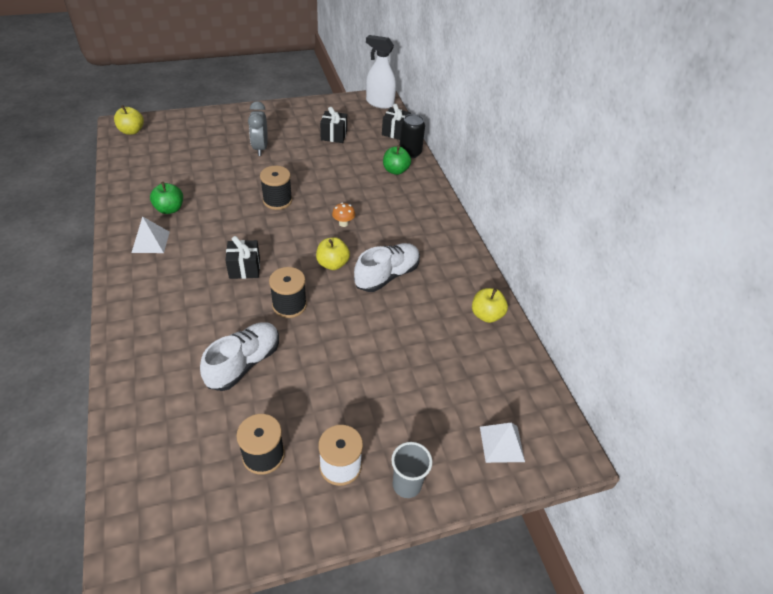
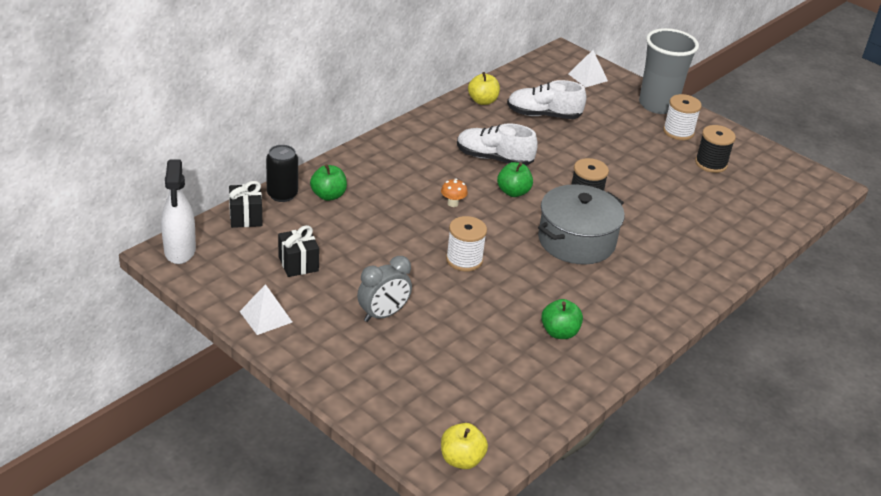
camera: 120 degrees left, 10 degrees down
white pyramid [132,216,170,253] -> white pyramid moved to [239,284,292,335]
white shoe [200,322,279,391] -> white shoe moved to [507,80,586,119]
black gift [225,236,260,279] -> grey pot [538,184,625,265]
black spool [260,166,292,210] -> white spool [446,216,487,272]
yellow apple [316,237,350,270] -> green apple [497,162,533,197]
grey cup [391,442,432,498] -> grey cup [639,28,699,114], size x1.87

